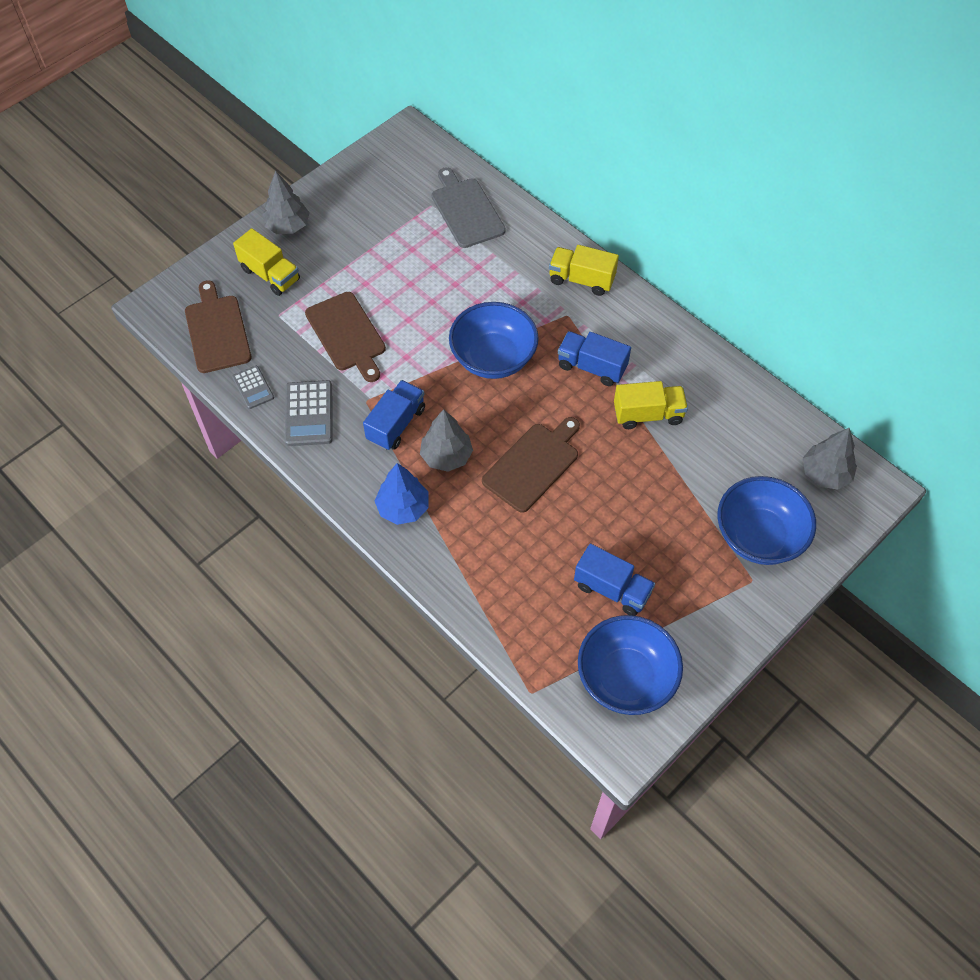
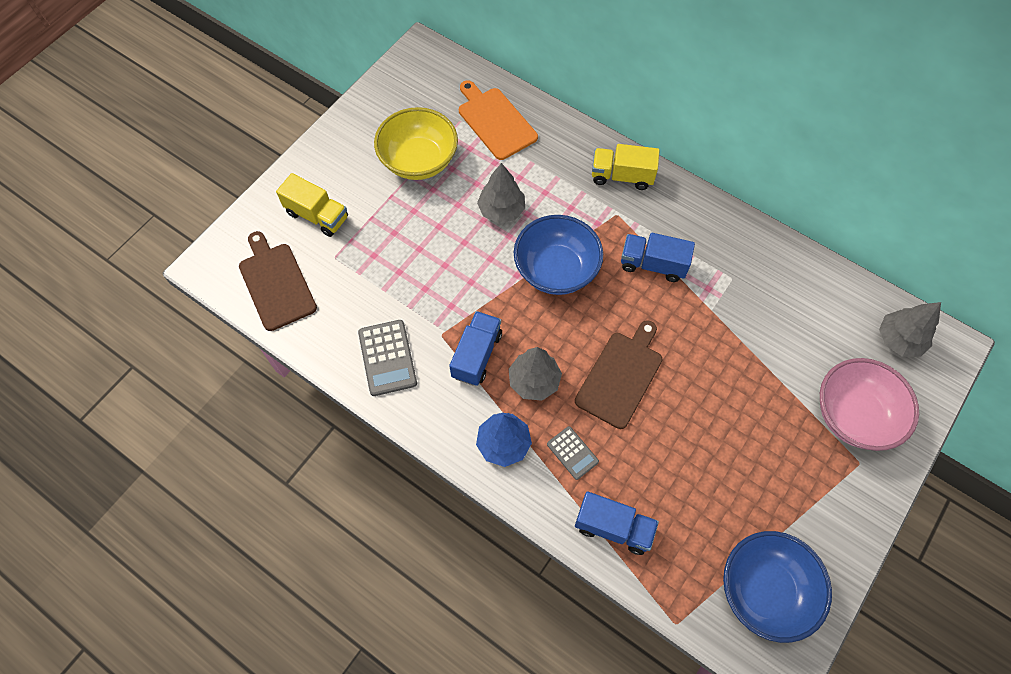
camera: 10 degrees left, 5 degrees up
grey calculator [232,366,274,409] -> grey calculator moved to [547,426,599,480]
grey tree [262,171,310,234] -> grey tree moved to [477,163,525,223]
brown cutting board [305,292,386,382] -> none
grey cutting board [432,168,506,248] -> orange cutting board [459,80,538,160]
blue truck [574,544,655,616] -> blue truck moved to [575,492,659,555]
yellow truck [614,381,688,429] -> none
blue bowl [717,476,816,565] -> pink bowl [820,358,919,451]
none -> yellow bowl [374,107,458,180]

